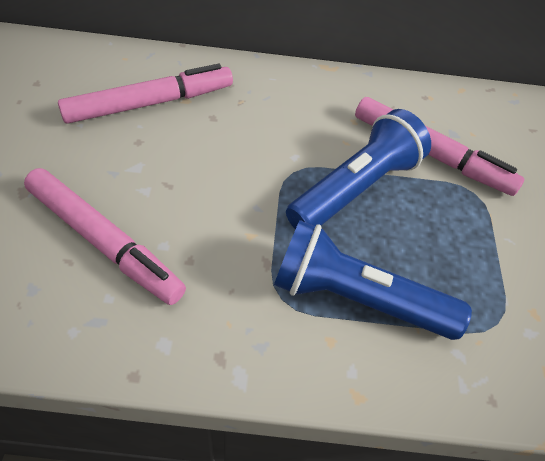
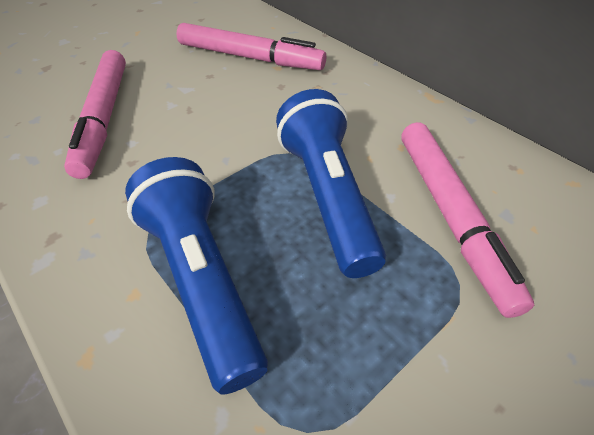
camera: 50 degrees right, 5 degrees down
blue flashlight [286,109,431,229] -> blue flashlight turned 105 degrees counterclockwise [276,89,386,278]

